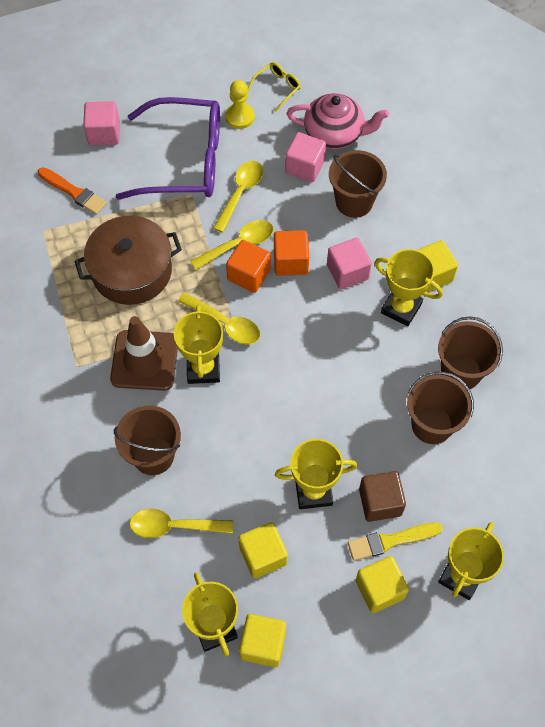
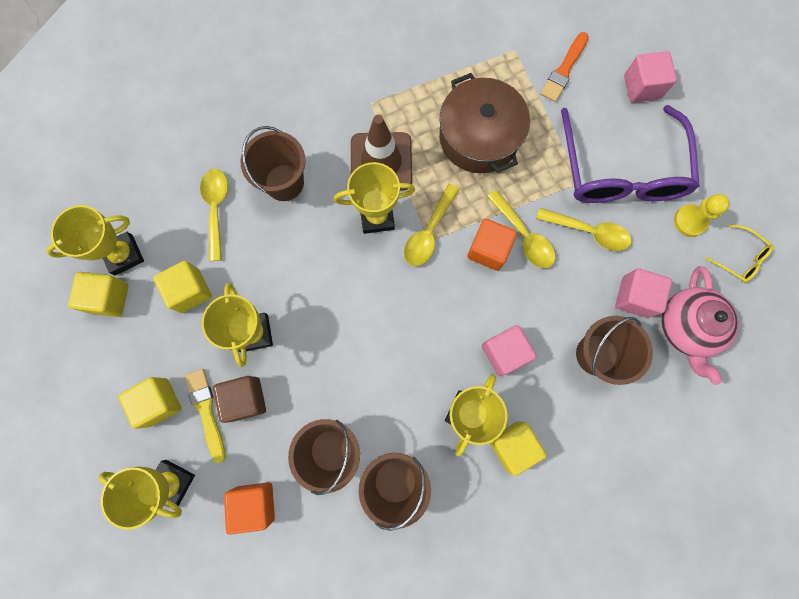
camera: 85 degrees right, 15 degrees up
orange cube [274,230,309,276] -> orange cube moved to [224,482,275,535]

